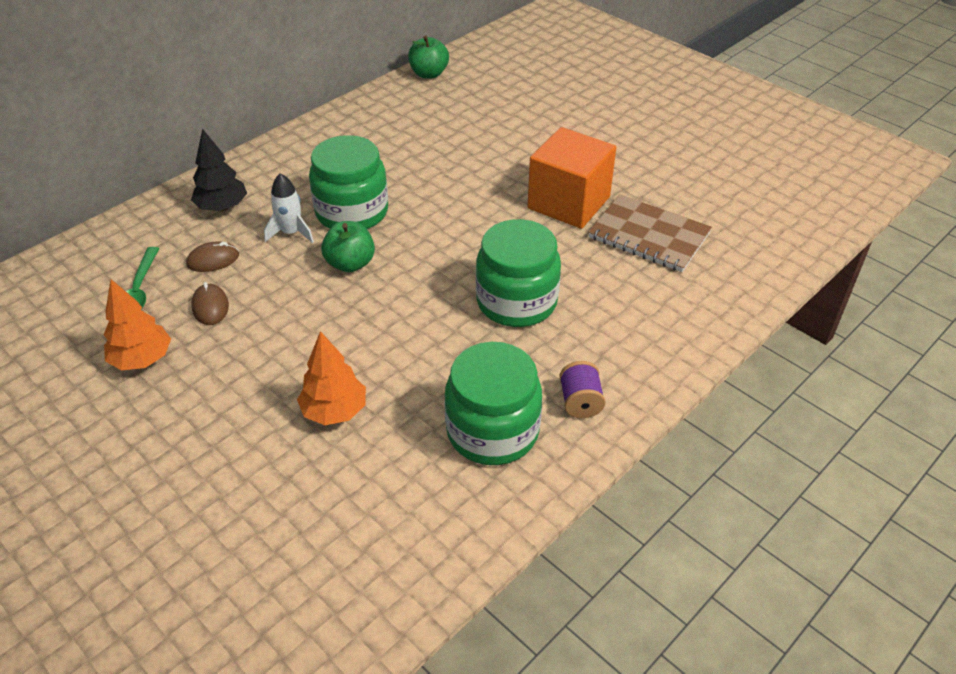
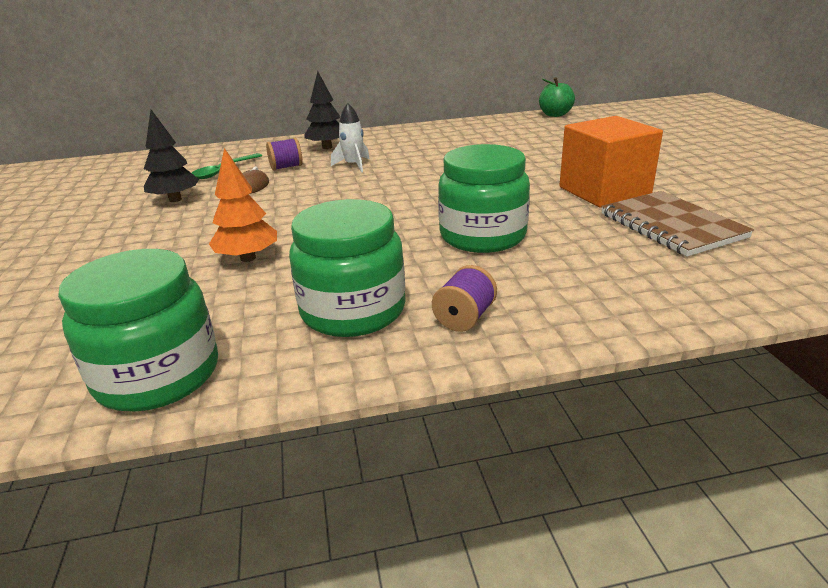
camera: 35 degrees right, 15 degrees down
orange tree [104,280,171,370] -> black tree [144,110,199,202]
brown mouse [186,241,239,272] -> purple spool [266,138,303,171]
green jar [309,135,388,229] -> green jar moved to [58,249,218,412]
green apple [321,221,375,272] -> none

